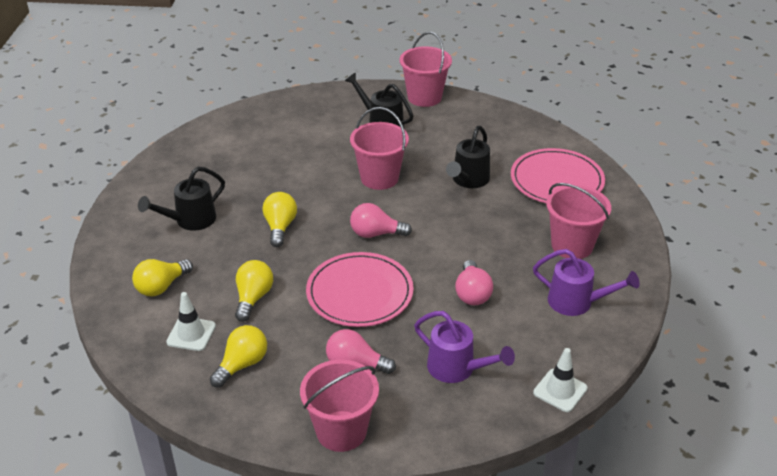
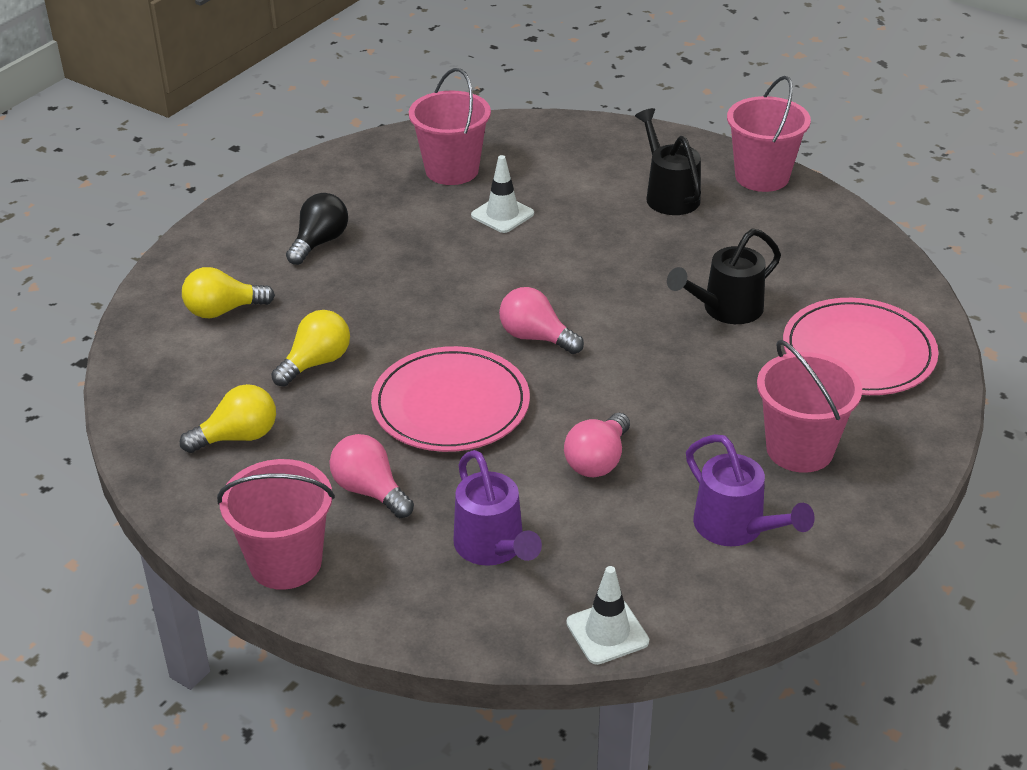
camera: 30 degrees right, 0 degrees up
black watering can [138,167,225,231] -> black light bulb [286,193,348,265]
white traffic cone [166,292,216,351] -> white traffic cone moved to [471,155,534,233]
yellow light bulb [262,192,297,247] -> none
pink bucket [350,107,409,190] -> pink bucket moved to [409,68,491,185]

